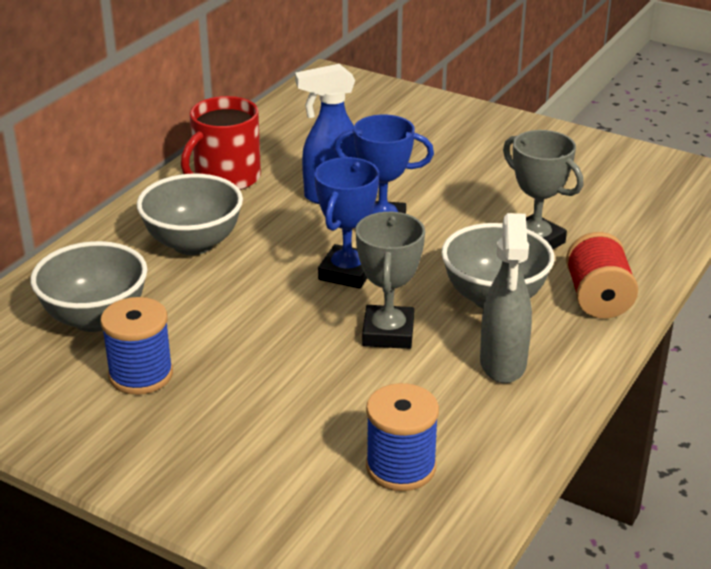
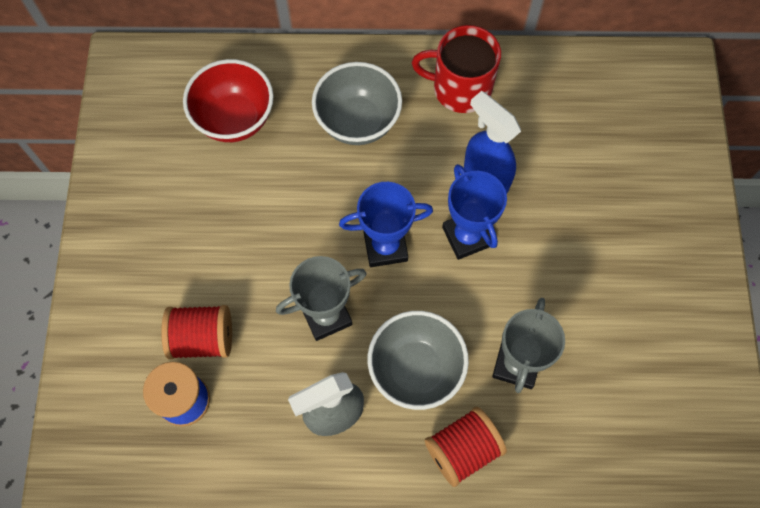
camera: 60 degrees right, 35 degrees up
grey bowl [30,241,148,332] -> red bowl [183,59,274,142]
blue spool [100,297,173,395] -> none
none -> red spool [161,305,232,359]

